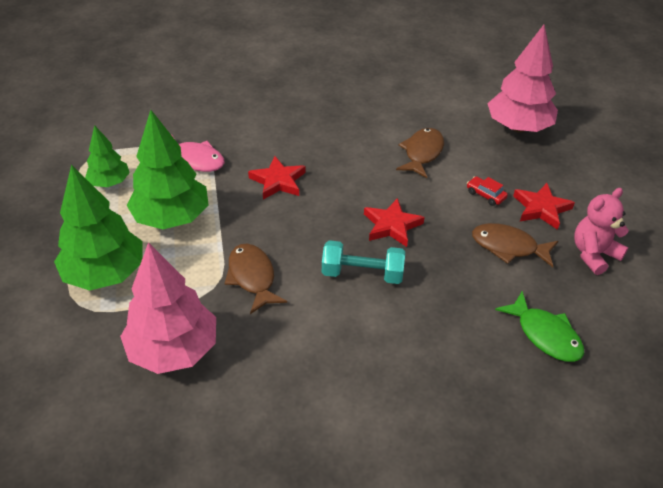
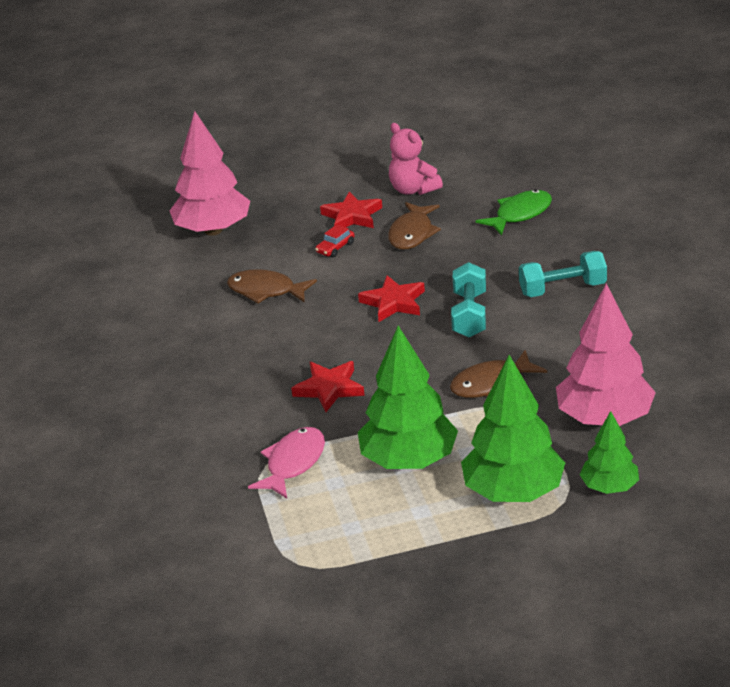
camera: 90 degrees left, 10 degrees down
green tree [85,125,130,187] -> green tree moved to [579,411,639,494]
none -> turquoise dumbbell [519,251,607,297]

